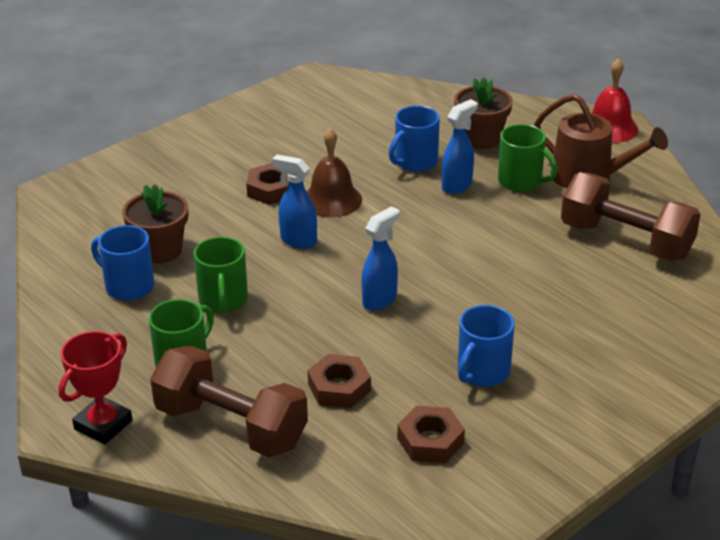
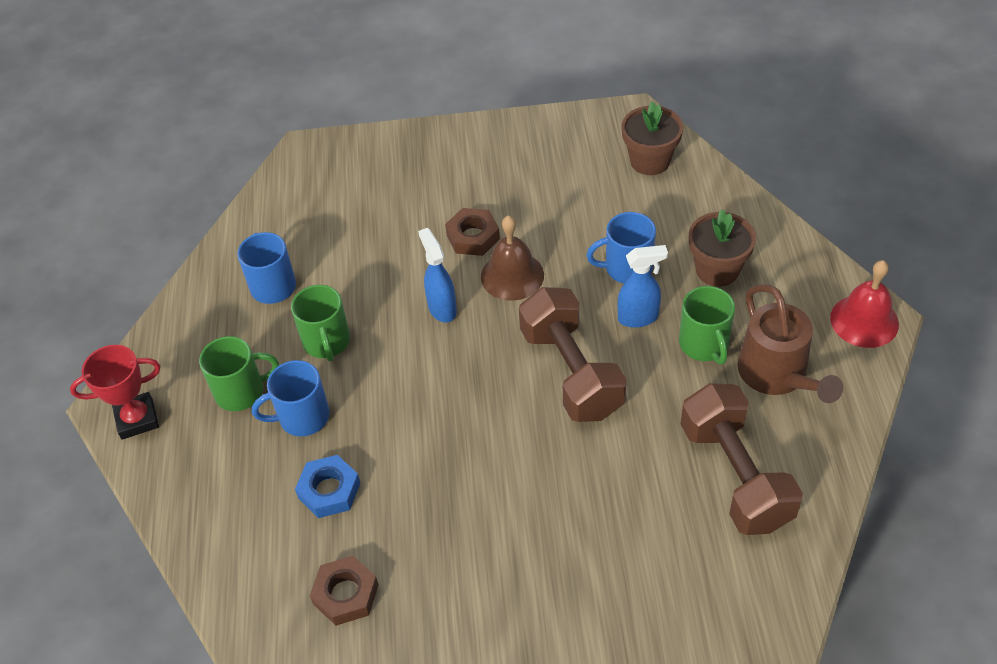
camera: 40 degrees right, 15 degrees up
brown flower pot [122,184,188,264] -> brown flower pot moved to [622,101,683,175]
brown dumbbell [150,345,308,458] -> brown dumbbell moved to [519,287,627,422]
green mug [194,237,248,313] -> green mug turned 45 degrees counterclockwise [291,285,350,362]
brown nut [307,354,371,408] -> blue nut [295,455,360,518]
blue spray bottle [362,206,400,311] -> none
blue mug [458,305,515,387] -> blue mug moved to [252,360,330,436]

